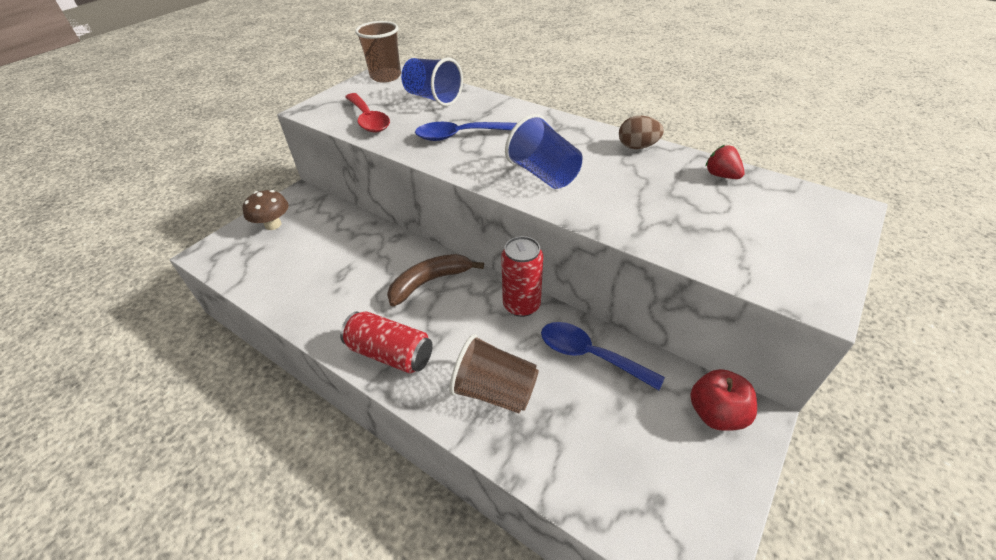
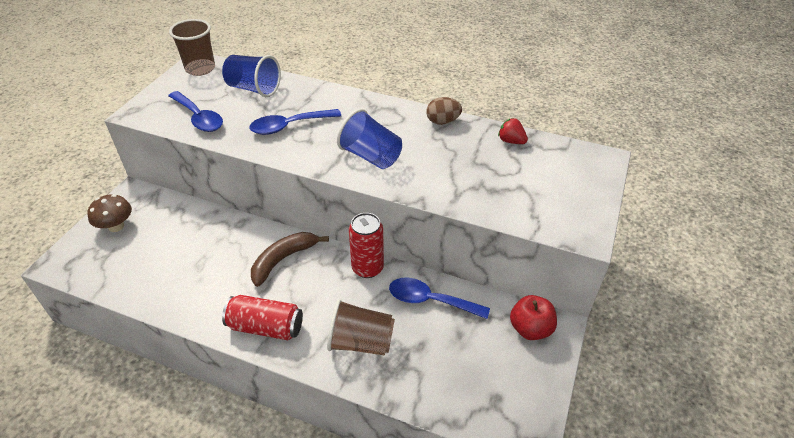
camera: 15 degrees left, 0 degrees up
red spoon [345,93,390,132] -> blue spoon [168,91,223,132]

